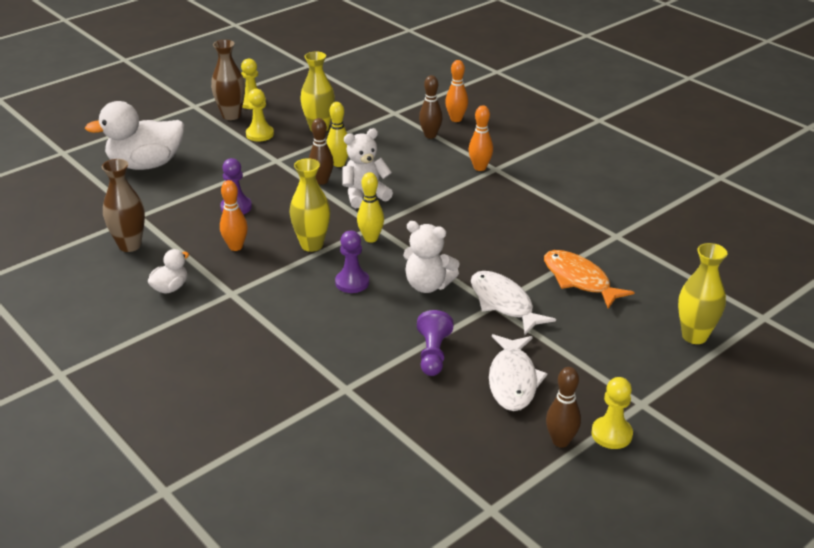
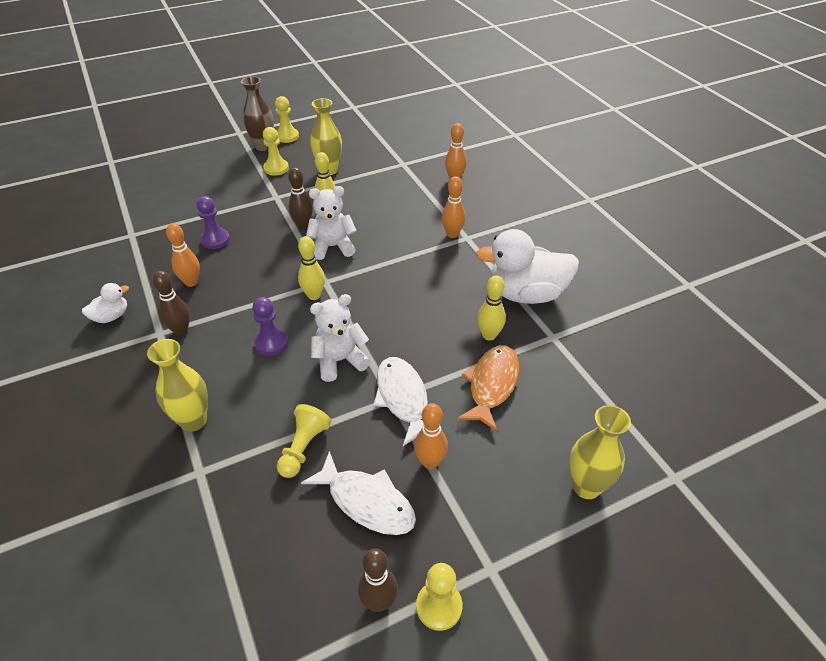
camera: 15 degrees right, 10 degrees up
white duck [85,101,184,170] -> white duck moved to [476,229,579,304]
brown vase [102,159,145,252] -> none
yellow vase [290,158,330,252] -> yellow vase moved to [147,339,208,432]
white teddy bear [403,221,460,293] -> white teddy bear turned 120 degrees clockwise [310,294,370,382]
purple pawn [417,310,454,376] -> yellow pawn [277,404,331,478]
brown bowling pin [419,75,443,139] -> brown bowling pin moved to [153,271,190,336]
white fish [489,334,548,411] -> white fish turned 75 degrees counterclockwise [301,451,416,535]
orange fish [544,250,634,309] -> orange fish turned 45 degrees clockwise [457,345,519,431]
none -> orange bowling pin [414,403,448,469]
none -> yellow bowling pin [477,275,506,341]

